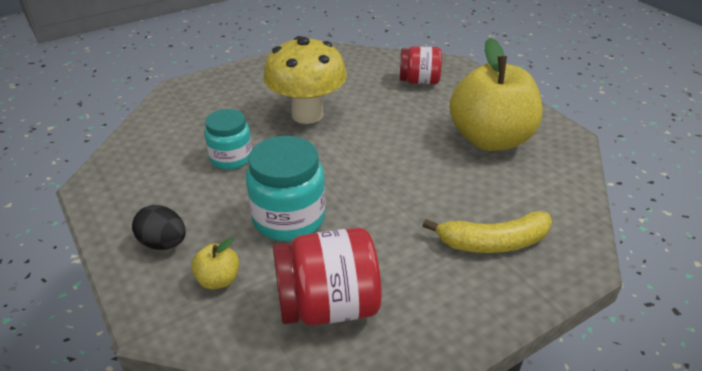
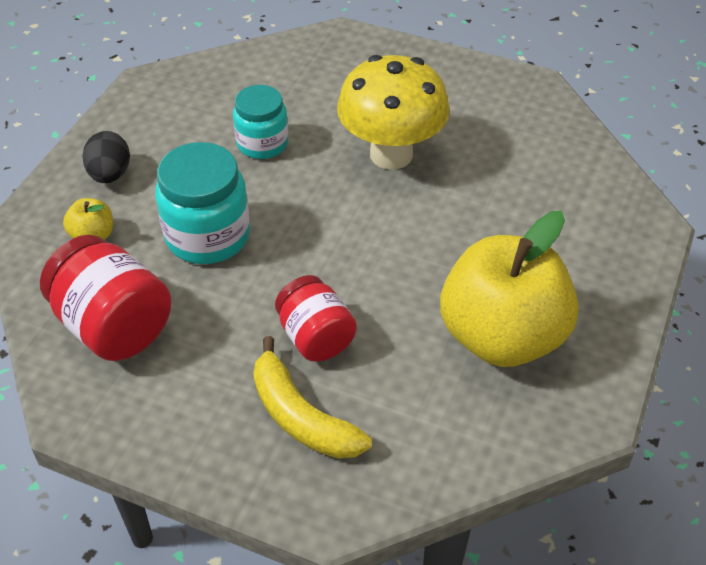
camera: 55 degrees right, 10 degrees up
red jar [400,46,442,84] -> red jar moved to [275,275,357,362]

